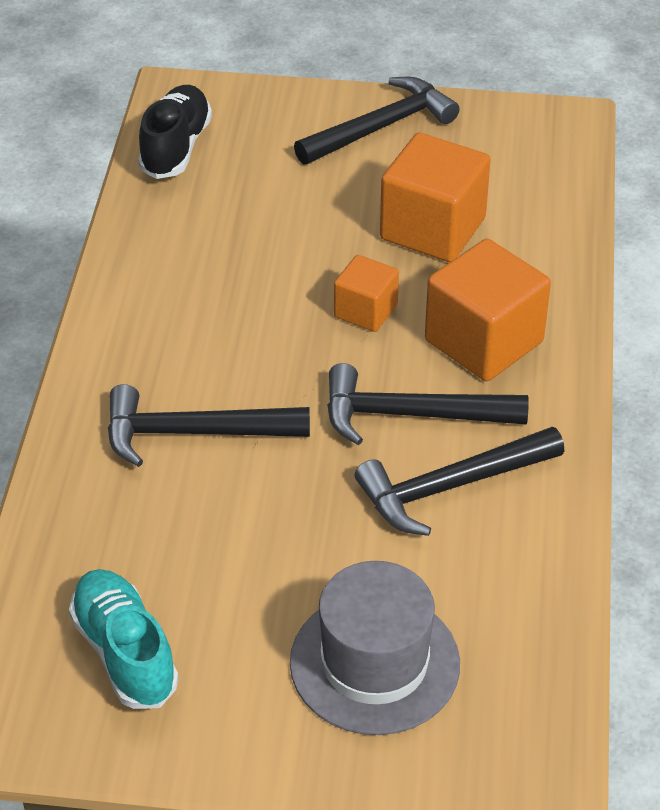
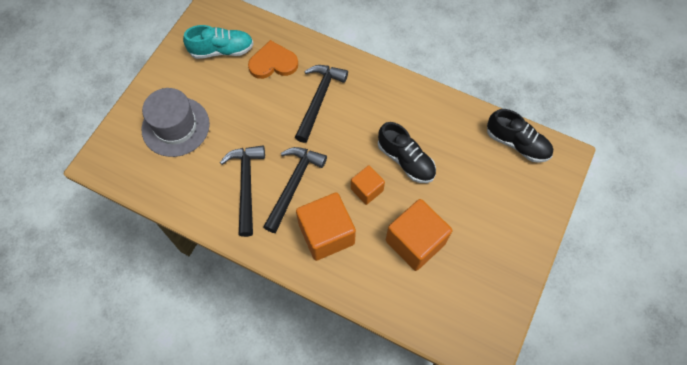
camera: 110 degrees right, 20 degrees up
black hammer [294,77,460,165] -> none
none -> orange heart [248,40,298,79]
none -> black shoe [378,122,436,183]

